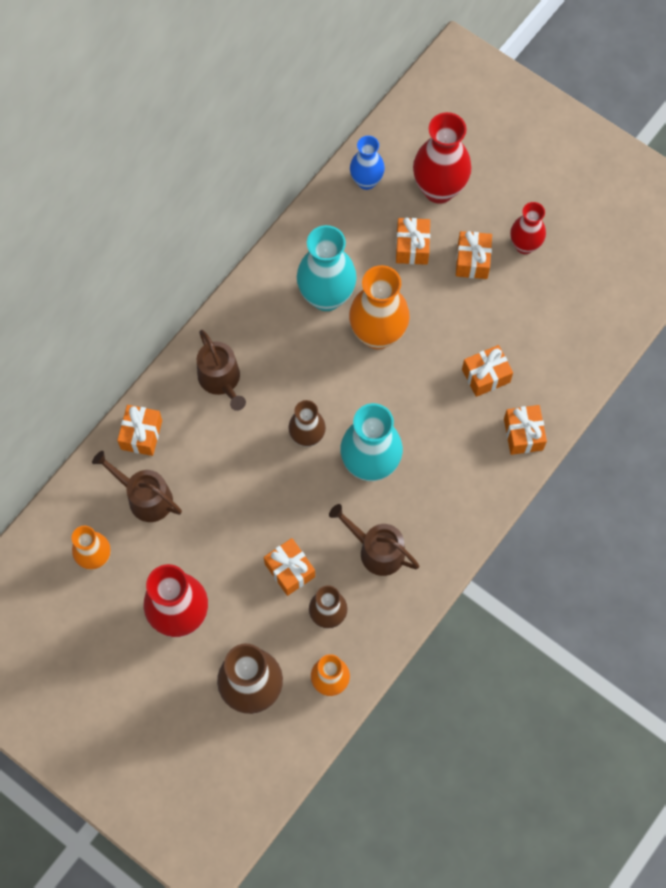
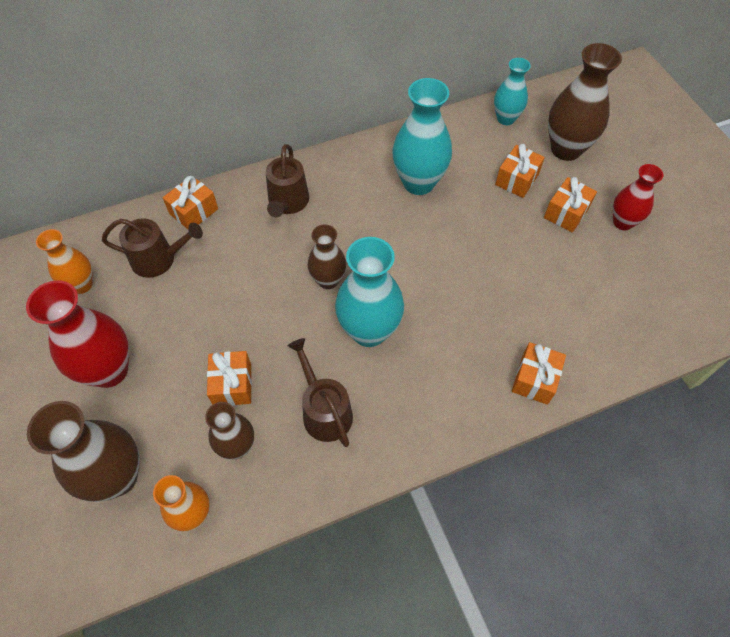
camera: 30 degrees right, 10 degrees down
brown watering can [92,451,182,522] -> brown watering can turned 120 degrees clockwise [102,218,203,278]
orange vase [349,265,410,349] -> none
blue vase [350,136,385,190] -> turquoise vase [494,58,531,125]
red vase [413,112,471,204] -> brown vase [548,43,622,161]
orange gift [462,345,513,397] -> none

